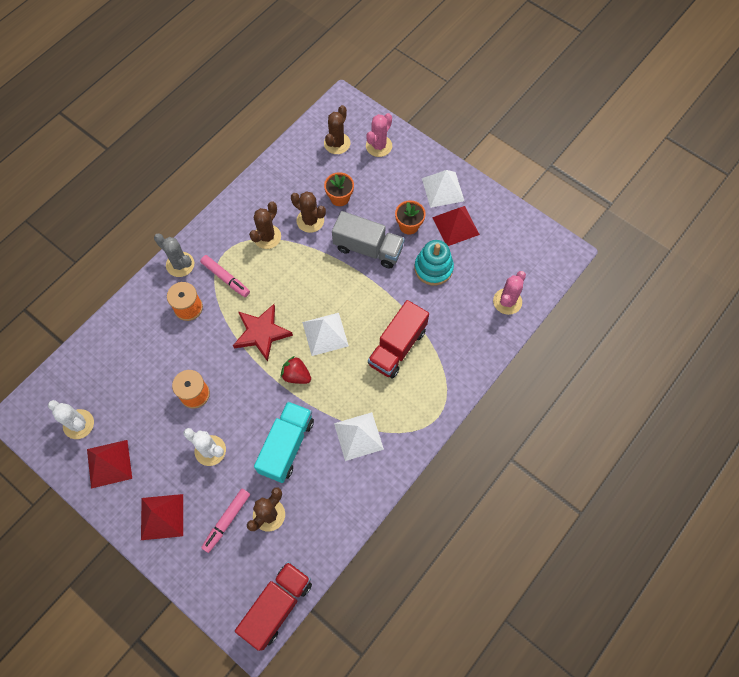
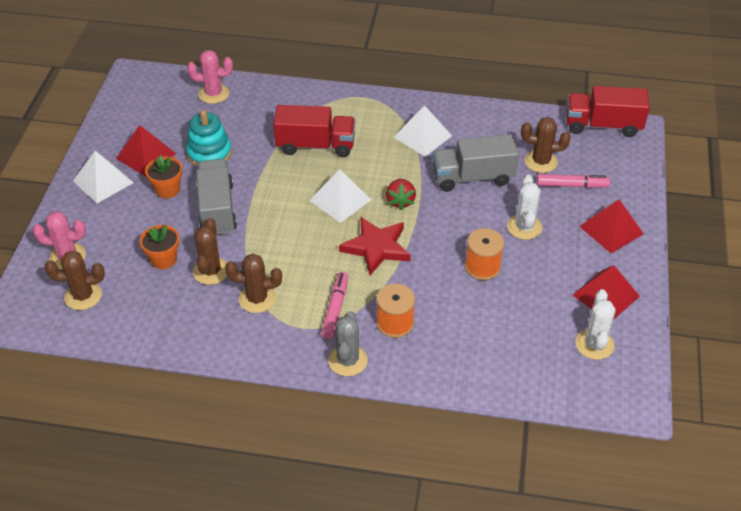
camera: 120 degrees left, 20 degrees down
turquoise truck [254,401,314,483] -> grey truck [432,134,519,192]

